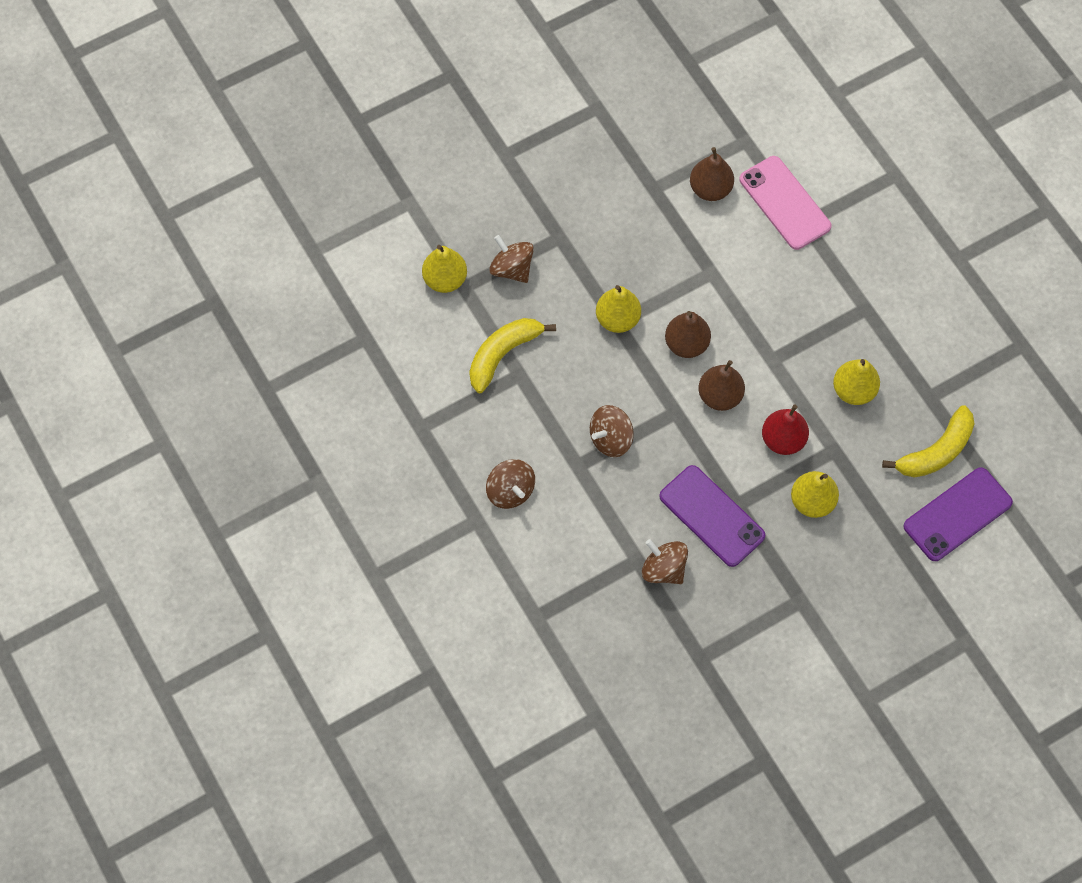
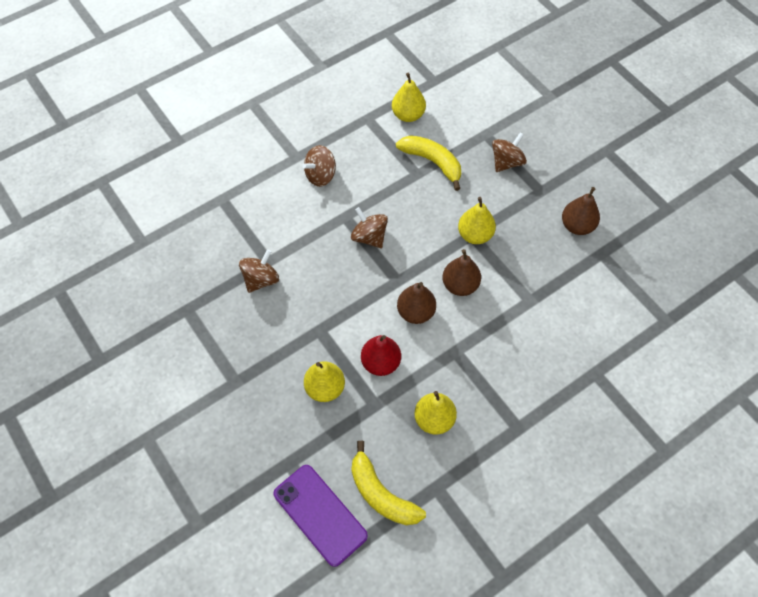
camera: 85 degrees right, 5 degrees down
yellow pear [422,245,467,293] -> yellow pear moved to [392,73,426,122]
purple phone [659,465,765,567] -> none
brown pear [690,147,734,201] -> brown pear moved to [562,187,600,235]
pink phone [739,156,831,250] -> none

